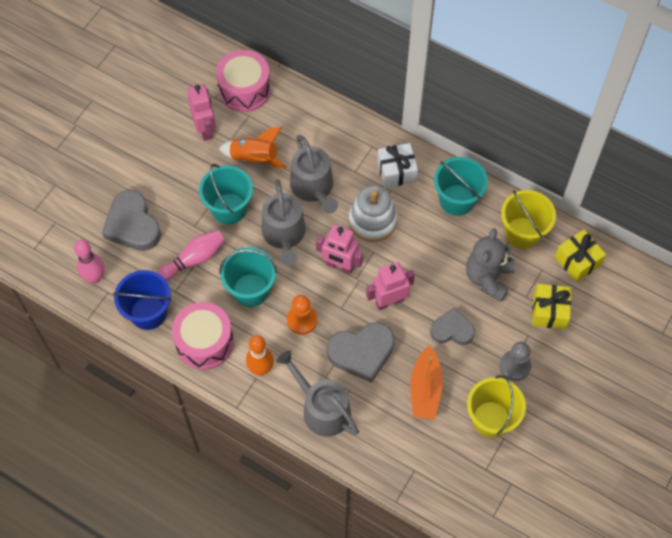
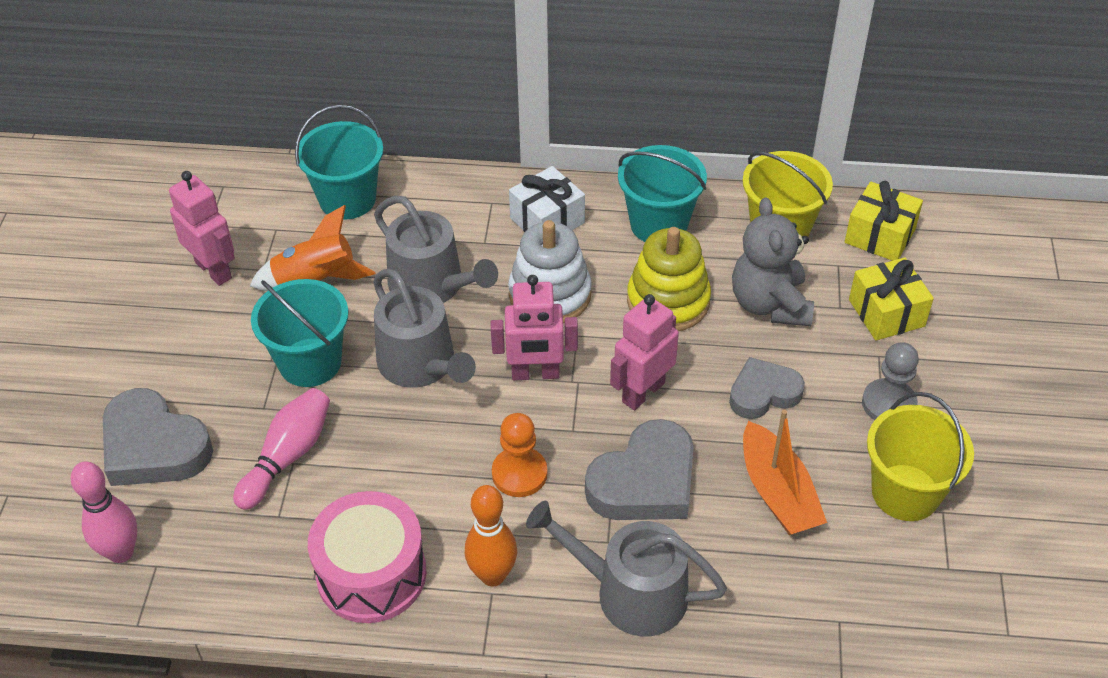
camera: 25 degrees left, 15 degrees down
blue bucket [113,270,172,330] -> none
pink drum [216,50,271,112] -> none
turquoise bucket [219,247,277,307] -> turquoise bucket moved to [295,105,383,219]
none -> yellow stacking toy [627,227,711,331]

